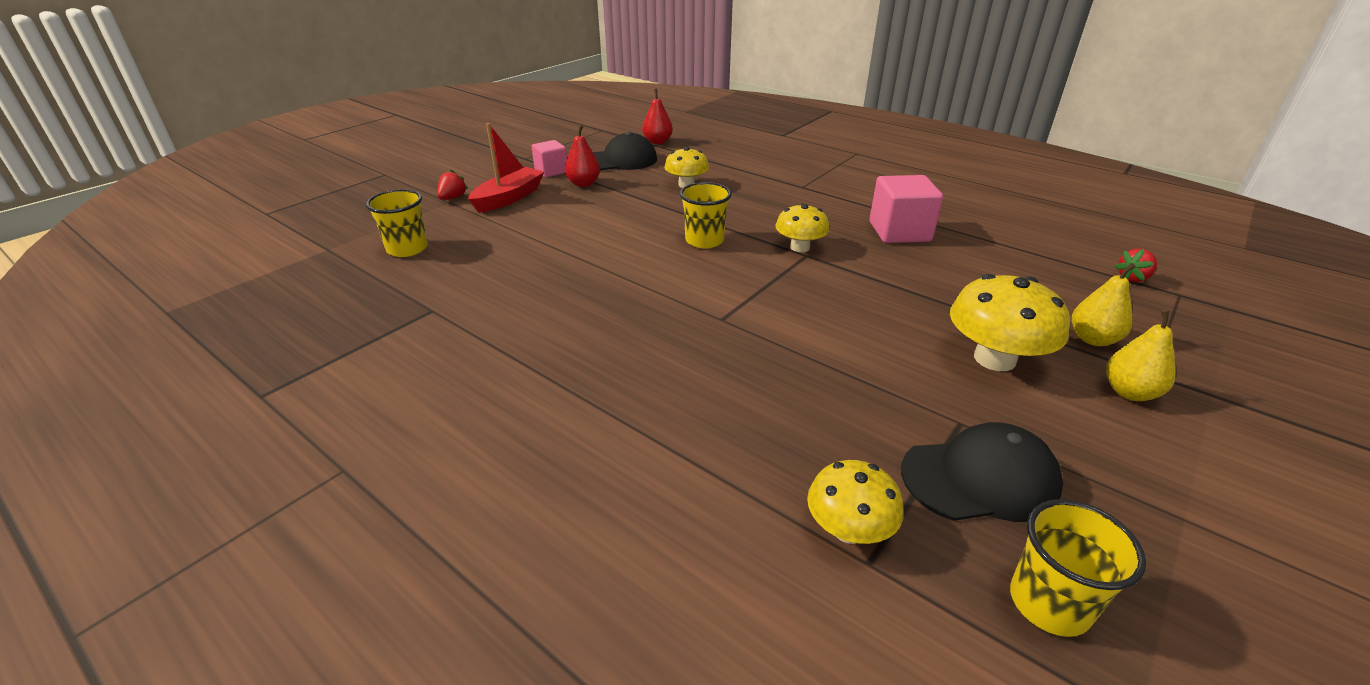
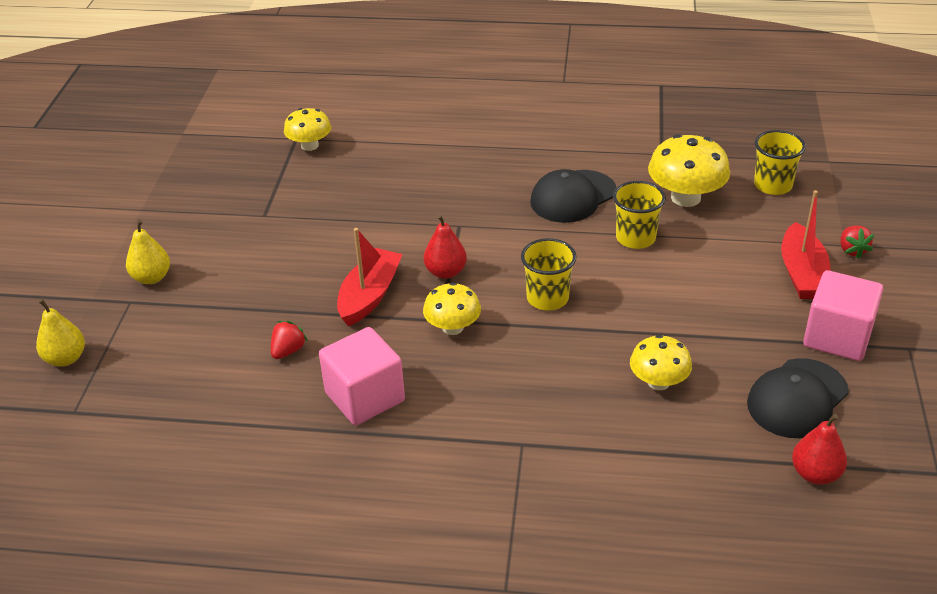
camera: 150 degrees right, 5 degrees up
pink cube [531,140,567,177] -> pink cube [803,270,883,361], size x1.59
red pear [565,125,600,187] -> red pear moved to [424,214,467,279]
black cap [901,422,1063,522] -> black cap moved to [530,169,616,223]
yellow mushroom [950,274,1070,371] -> yellow mushroom moved to [648,134,730,207]
yellow cup [1010,499,1146,637] -> yellow cup moved to [613,181,666,249]
yellow pear [1072,263,1136,346] -> yellow pear moved to [36,299,85,367]
red strawberry [1114,249,1157,282] -> red strawberry moved to [271,321,308,359]
none -> red boat [337,228,403,326]

